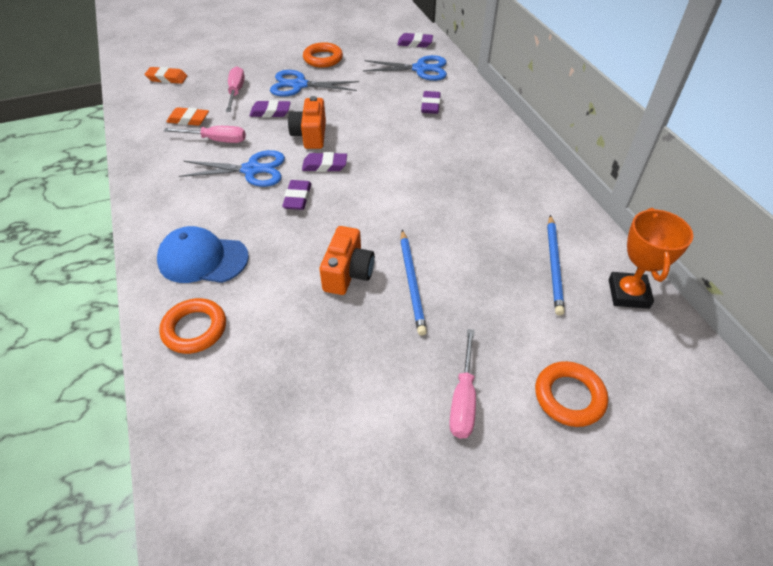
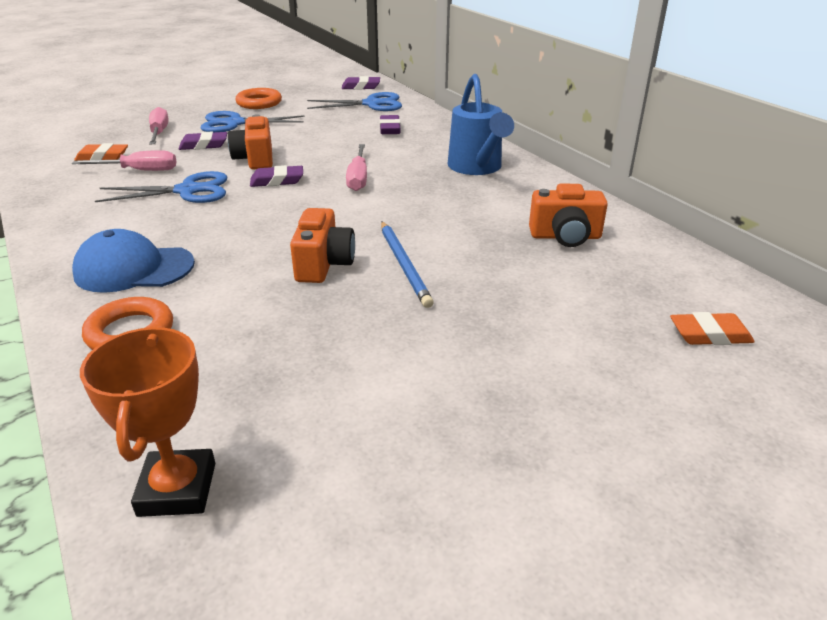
camera: 10 degrees left, 15 degrees down
orange eraser [144,67,187,84] -> orange eraser moved to [670,312,755,345]
purple eraser [282,180,311,210] -> none
pink screwdriver [449,329,476,438] -> pink screwdriver moved to [346,144,367,191]
orange ring [535,361,608,427] -> none
blue pencil [547,215,565,315] -> orange camera [529,184,608,247]
orange trophy [609,208,693,309] -> orange trophy moved to [80,326,215,517]
none -> blue watering can [448,74,514,175]

